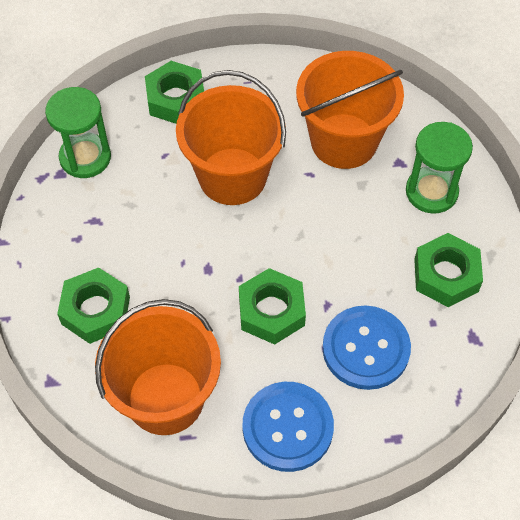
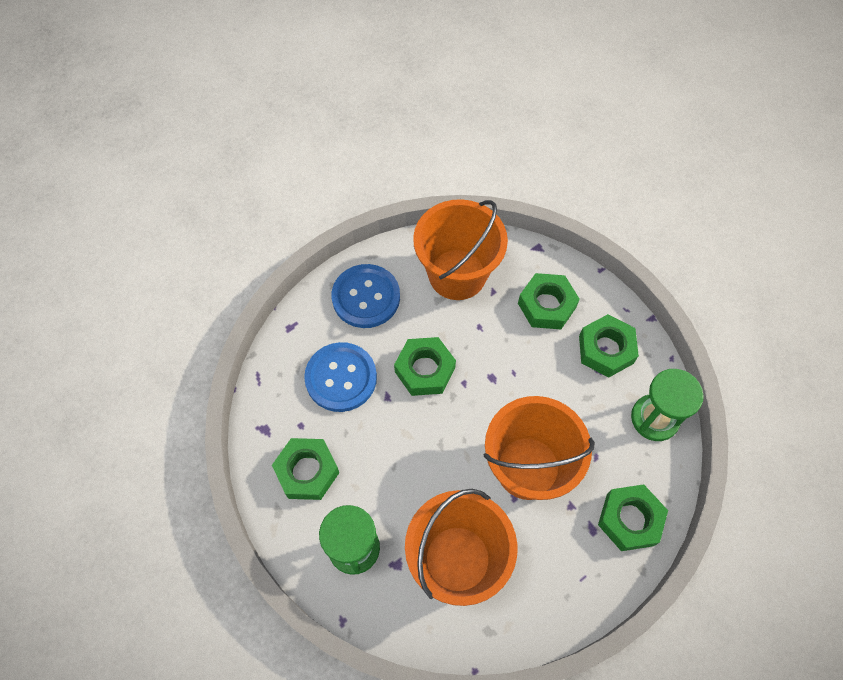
camera: 150 degrees right, 5 degrees up
none -> green nut [579,314,639,378]

